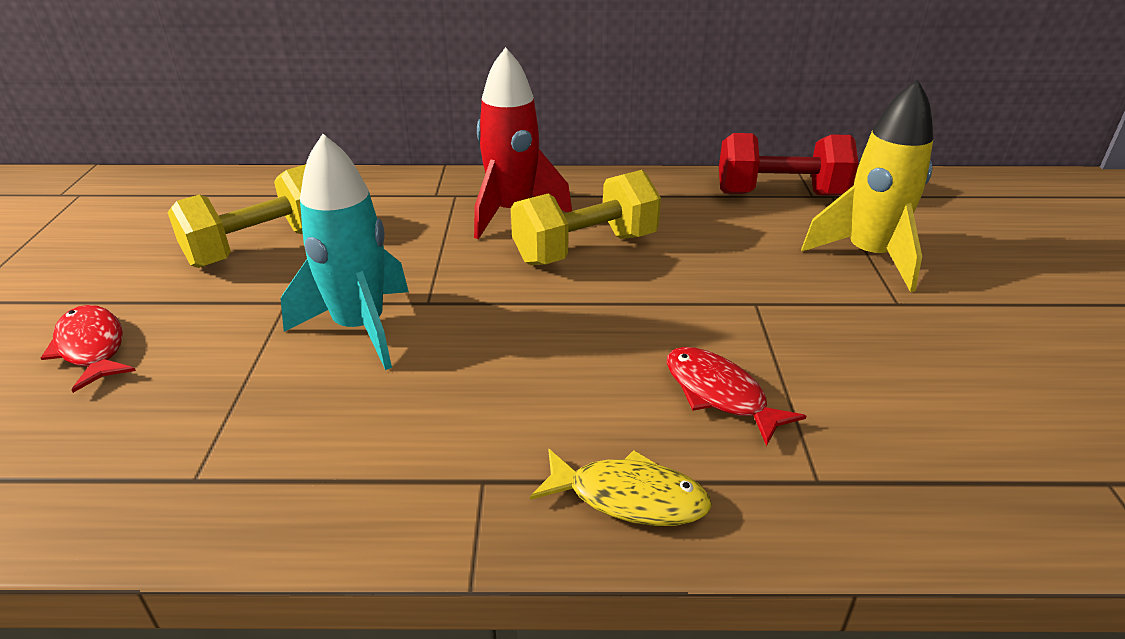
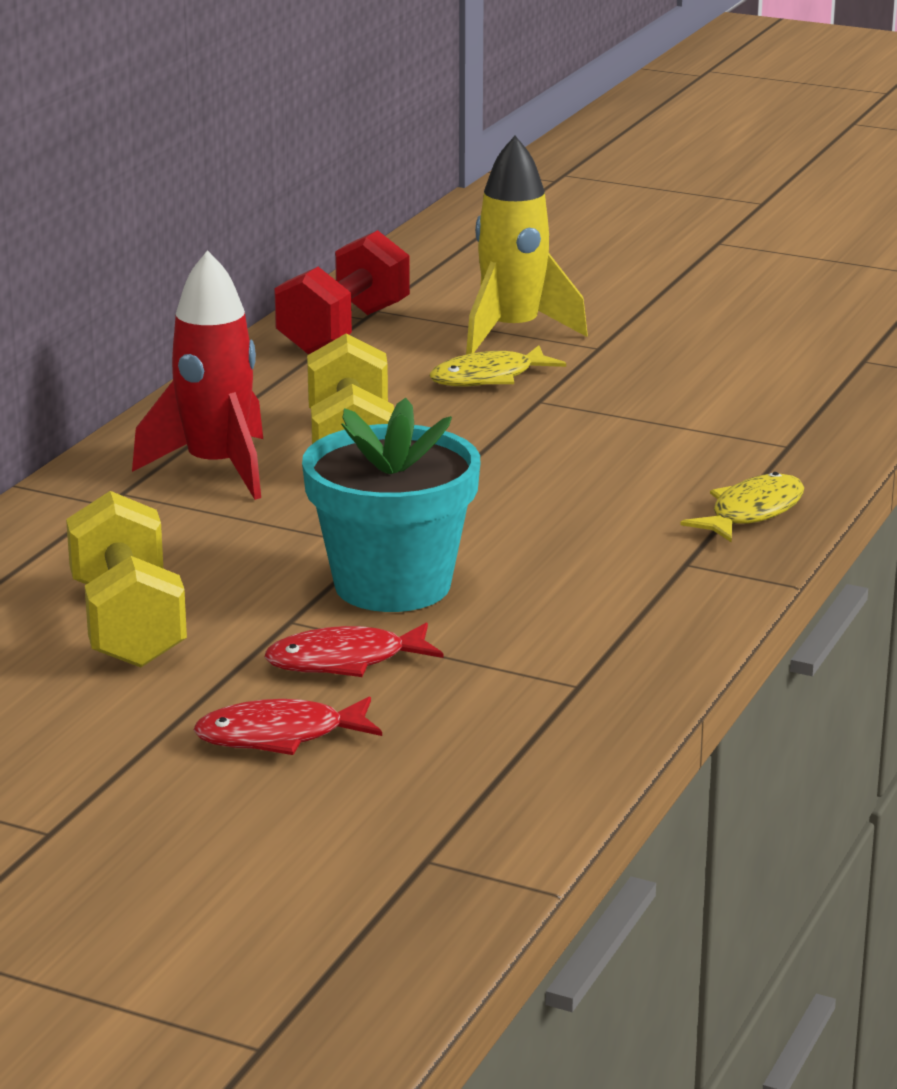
camera: 65 degrees left, 10 degrees down
turquoise rocket [281,134,409,370] -> turquoise flower pot [302,398,480,612]
red fish [667,347,806,446] -> red fish moved to [265,622,444,677]
none -> yellow fish [429,345,566,386]

